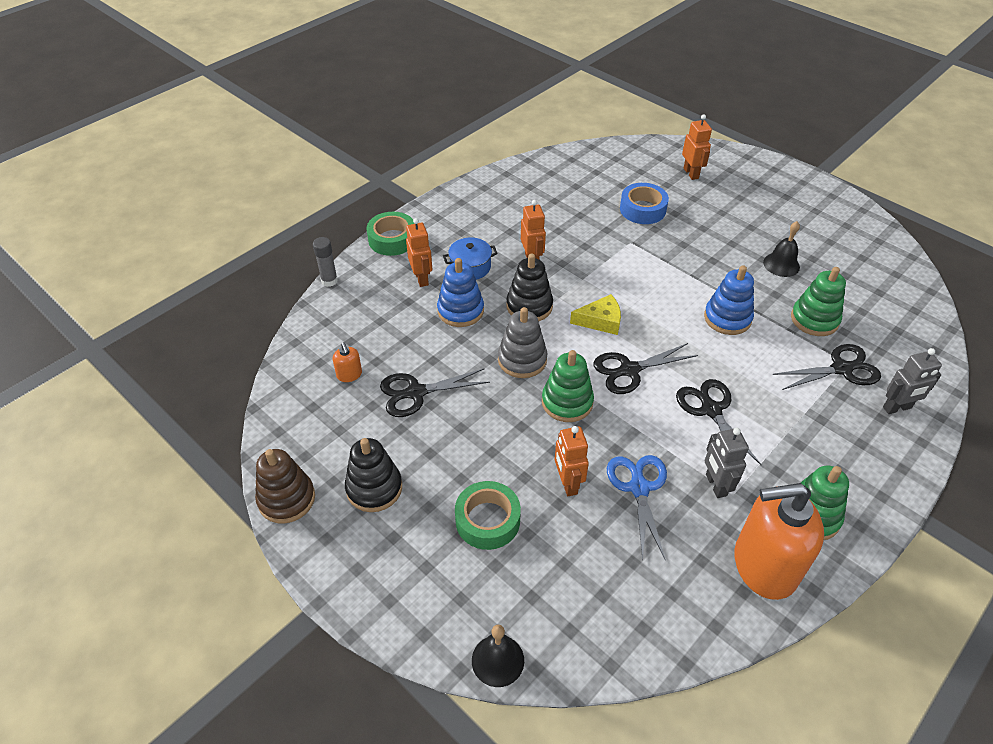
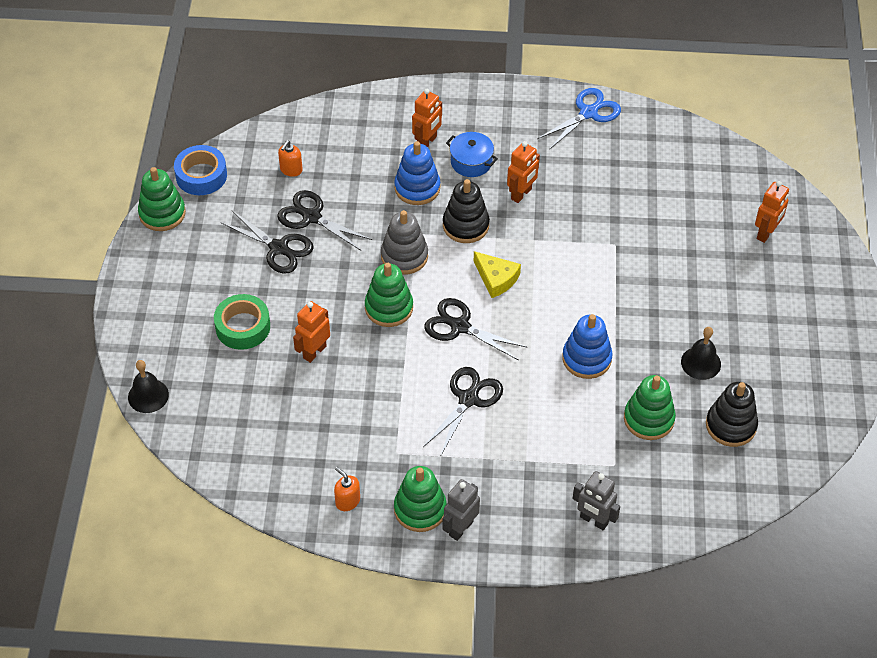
camera: 50 degrees right, 5 degrees up
brown stacking toy [255,449,315,523] -> green stacking toy [138,167,186,231]
grey glue stick [313,237,338,287] -> none
black stacking toy [345,438,402,512] -> black stacking toy moved to [706,382,758,447]
green tape [367,212,414,256] -> none
blue scissors [607,455,667,561] -> blue scissors moved to [537,88,621,150]
blue tape [620,183,669,224] -> blue tape moved to [174,145,227,195]
grey robot [704,428,749,498] -> grey robot moved to [442,479,480,541]
orange soap dispenser [734,483,824,600] -> orange soap dispenser [334,467,360,511], size x0.40
black scissors [773,344,881,390] -> black scissors moved to [220,210,314,274]

